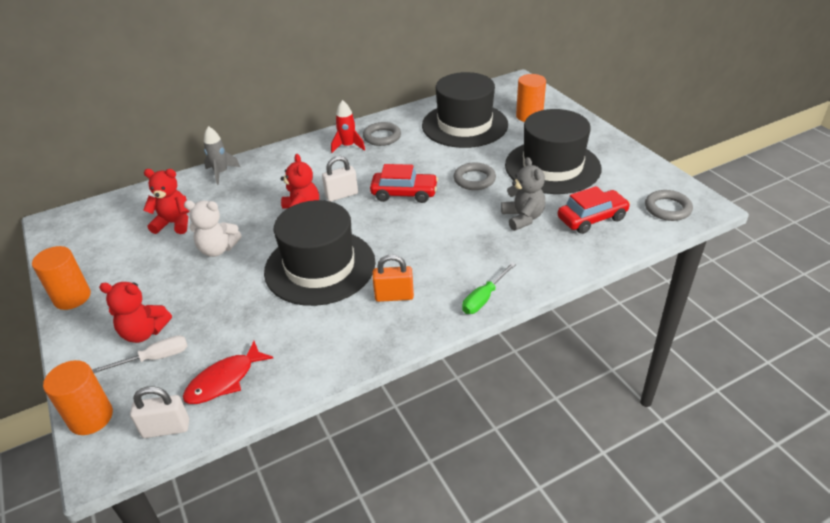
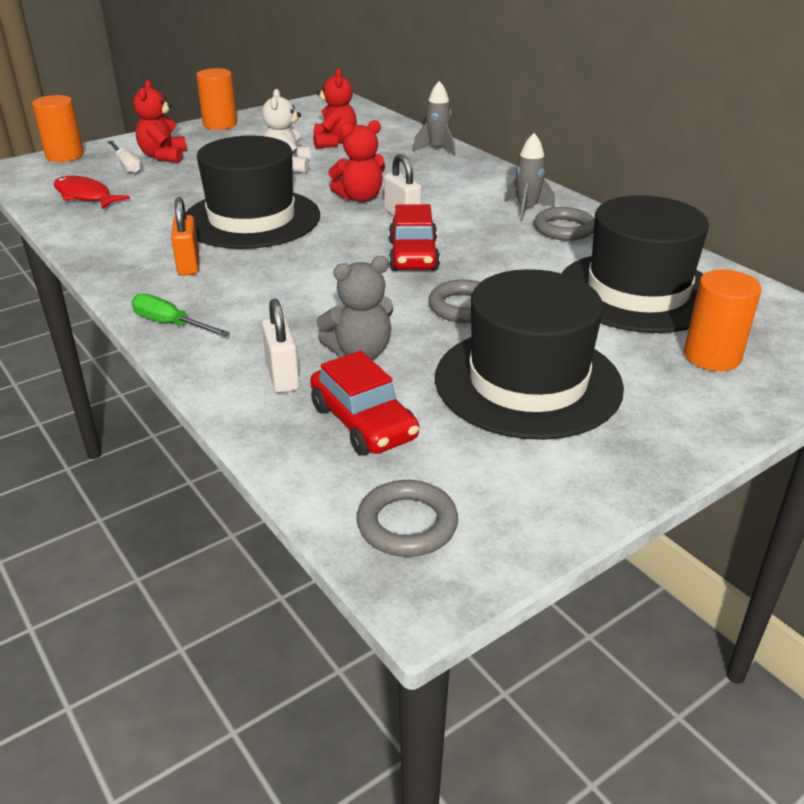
camera: 80 degrees right, 5 degrees down
white padlock [130,386,189,438] -> white padlock moved to [262,299,300,393]
red rocket [331,100,365,153] -> grey rocket [505,133,555,221]

